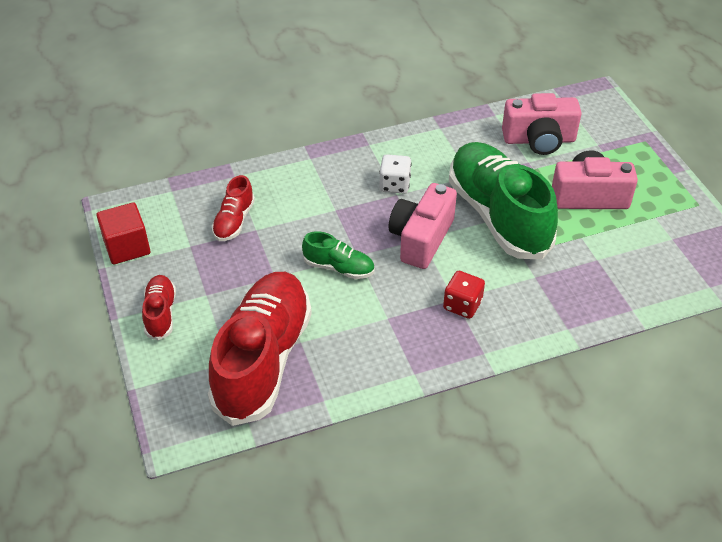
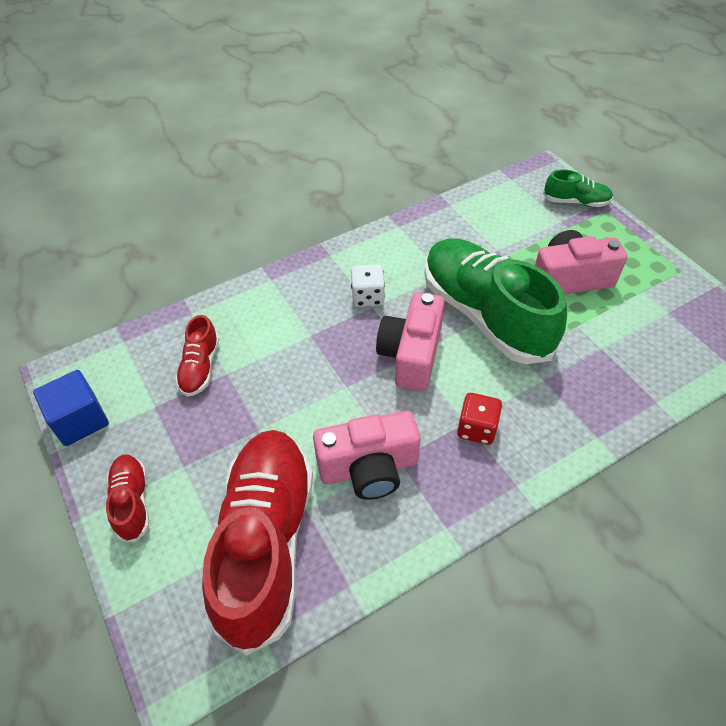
camera: 10 degrees left, 5 degrees up
red cube [96,202,150,264] -> blue cube [33,370,109,446]
green shoe [302,231,374,279] -> green shoe moved to [543,169,613,207]
pink camera [502,93,582,155] -> pink camera moved to [313,411,421,500]

